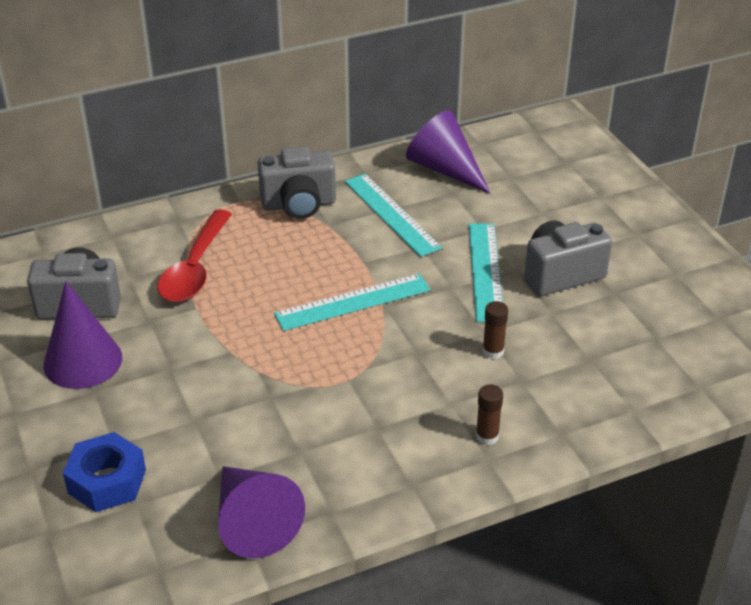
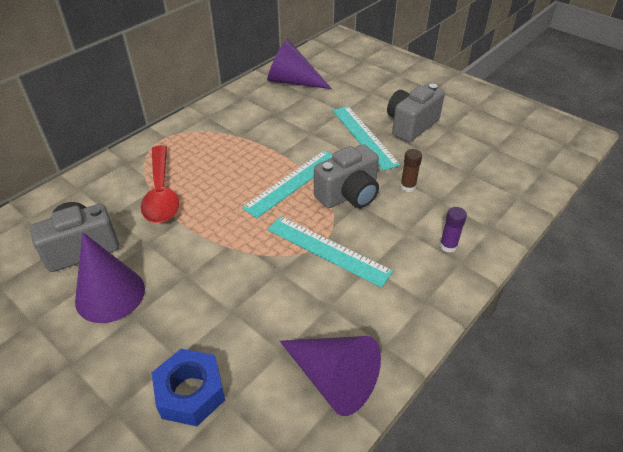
camera: 25 degrees left, 5 degrees up
grey camera [258,147,336,219] -> grey camera moved to [314,144,379,208]
turquoise ruler [345,174,442,257] -> turquoise ruler moved to [267,216,393,288]
brown glue stick [476,384,503,445] -> purple glue stick [440,207,467,253]

